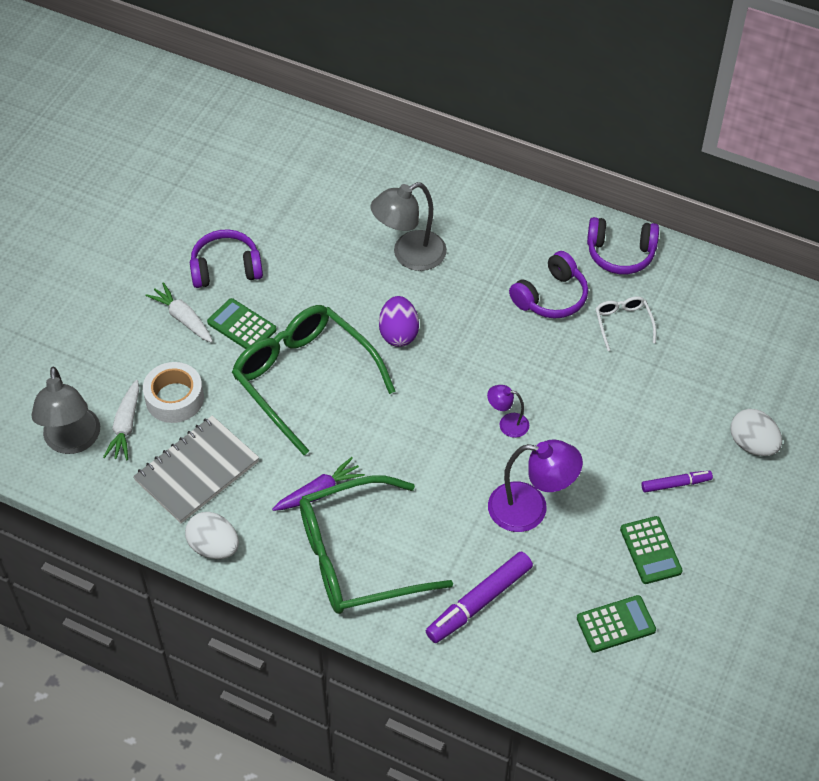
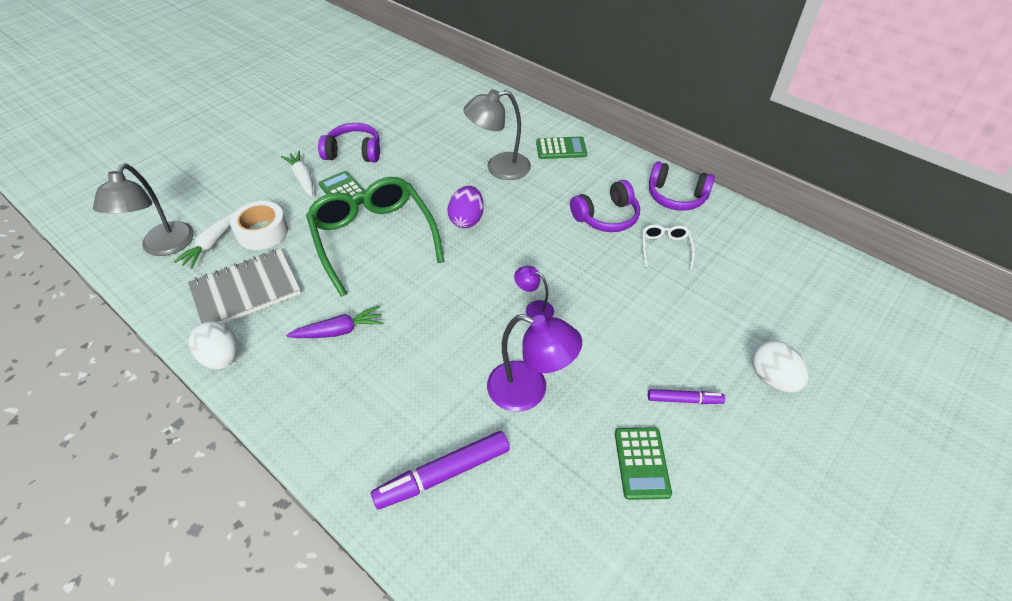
camera: 15 degrees right, 5 degrees down
green glasses [300,476,453,614] -> none
green calculator [577,595,656,653] -> green calculator moved to [536,136,587,159]

